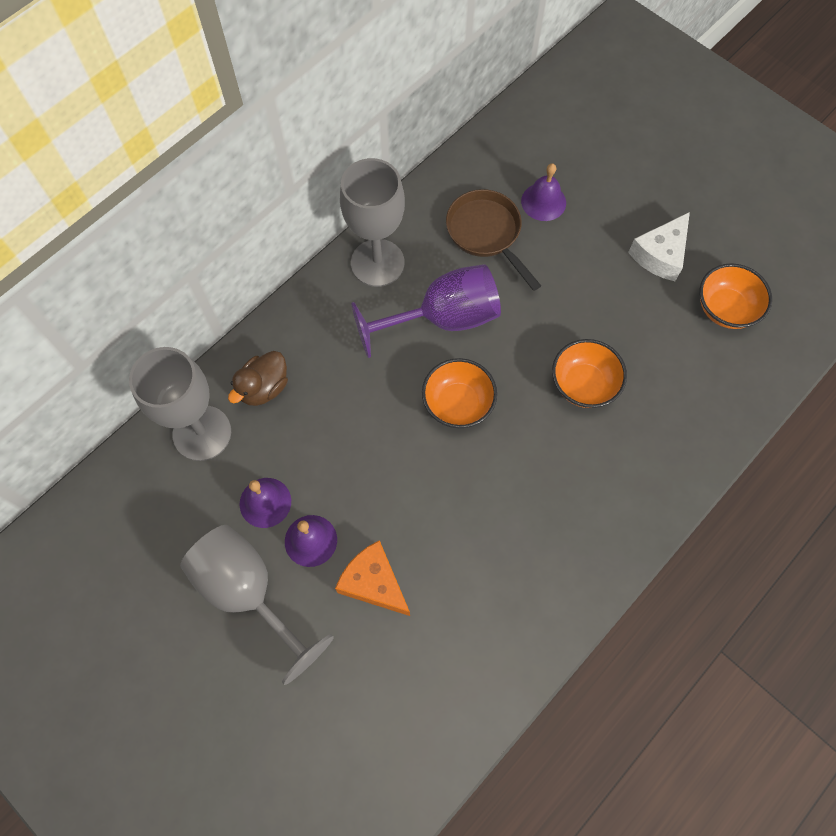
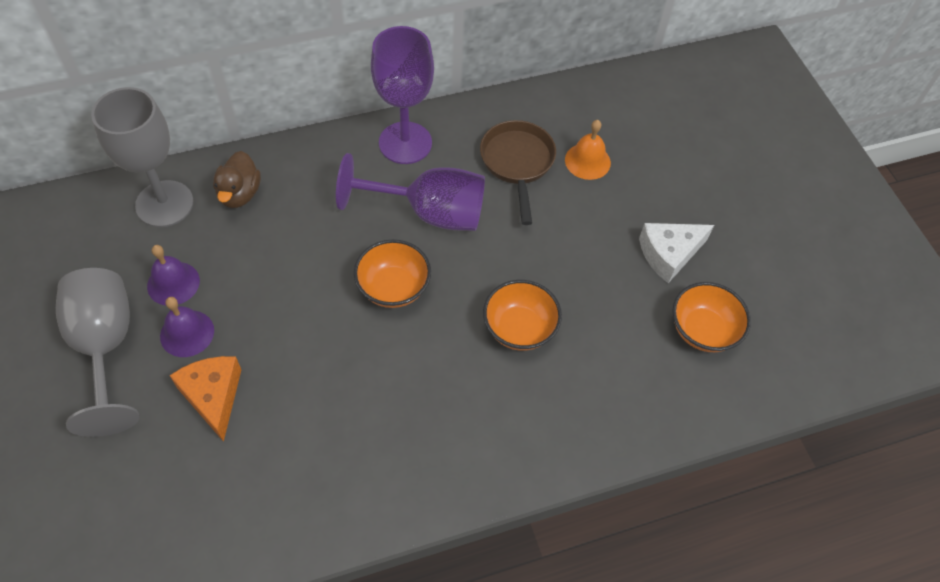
camera: 25 degrees right, 10 degrees down
brown duck [228,351,288,406] -> brown duck turned 60 degrees counterclockwise [213,151,261,208]
grey goblet [340,158,405,287] -> purple goblet [371,26,434,164]
purple bell [521,163,566,221] -> orange bell [565,120,611,180]

